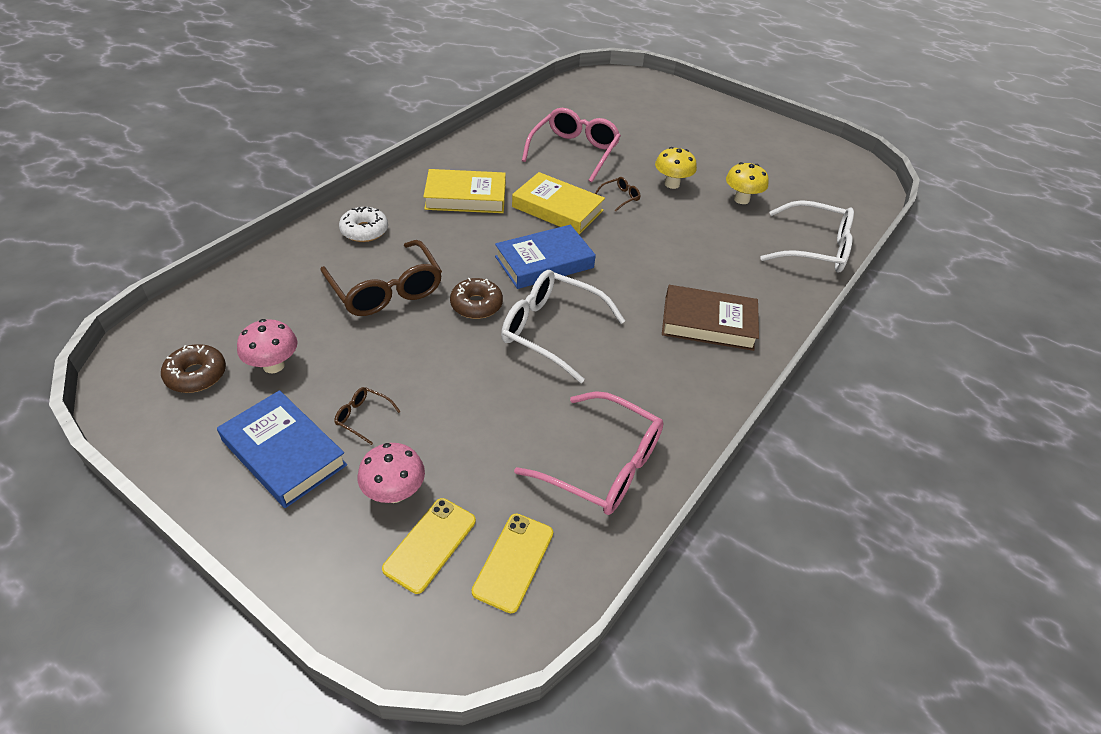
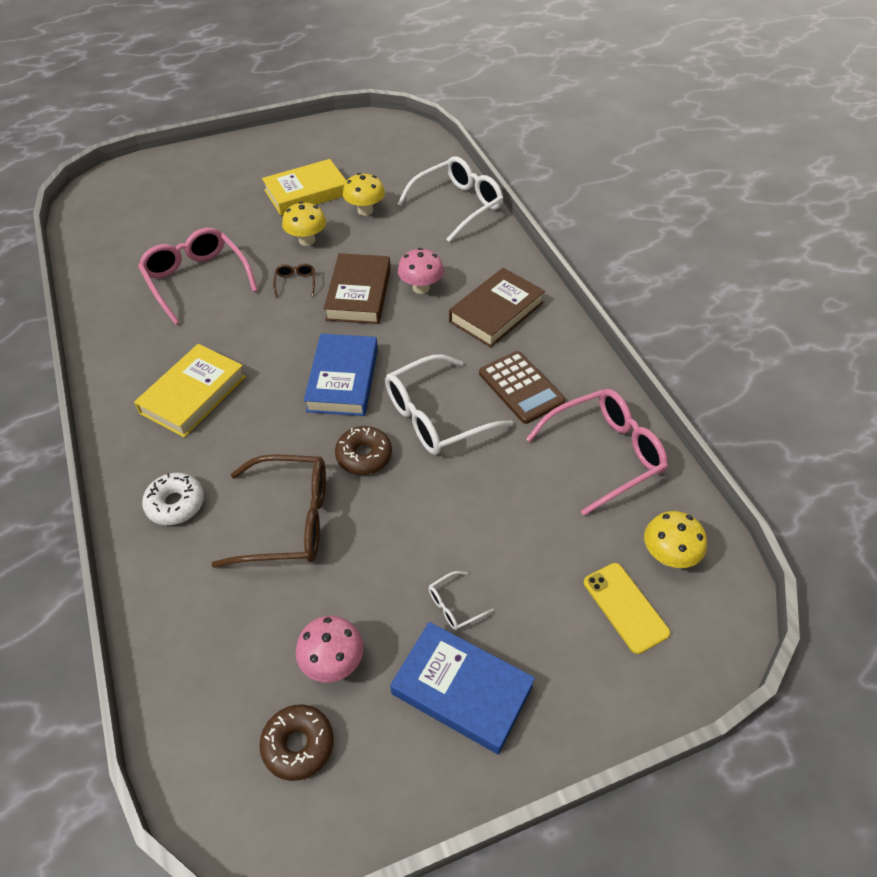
camera: 55 degrees left, 5 degrees up
blue book [217,390,347,508] -> blue book turned 45 degrees clockwise [390,622,535,754]
brown glasses [334,387,401,445] -> white glasses [429,571,494,630]
pink mushroom [358,443,425,503] -> pink mushroom moved to [398,248,444,294]
yellow phone [472,513,553,613] -> yellow mushroom [644,511,707,568]
yellow book [512,172,605,234] -> yellow book moved to [262,159,346,215]
none -> brown book [324,253,391,324]
none -> brown calculator [479,351,566,424]

